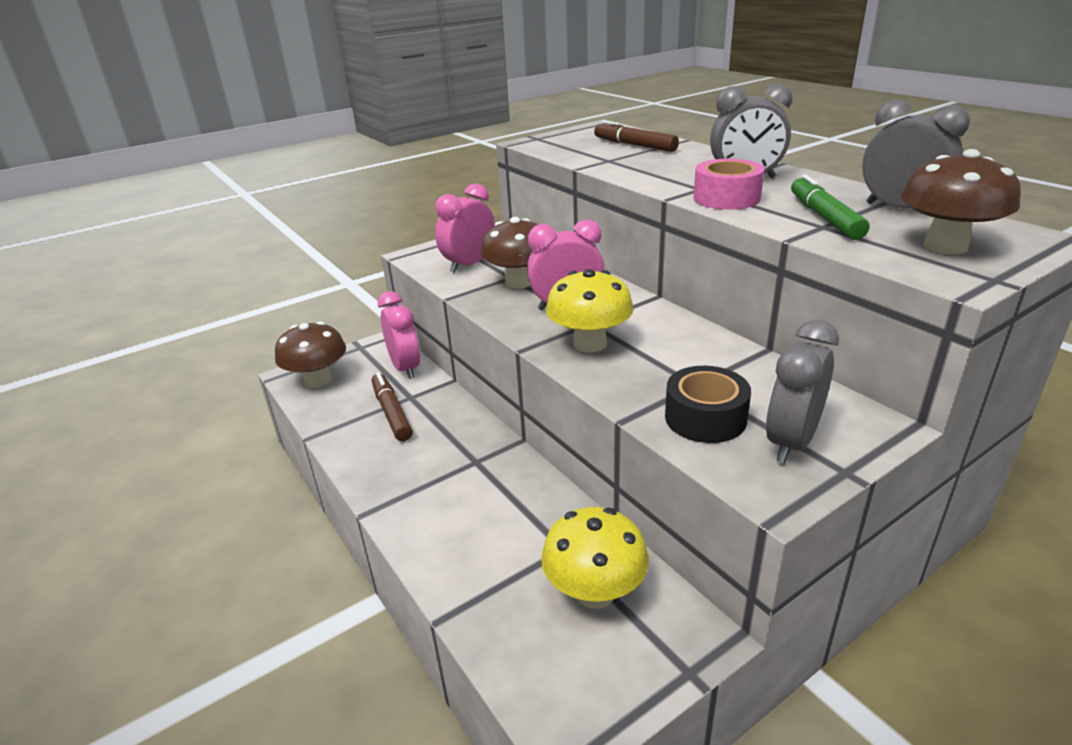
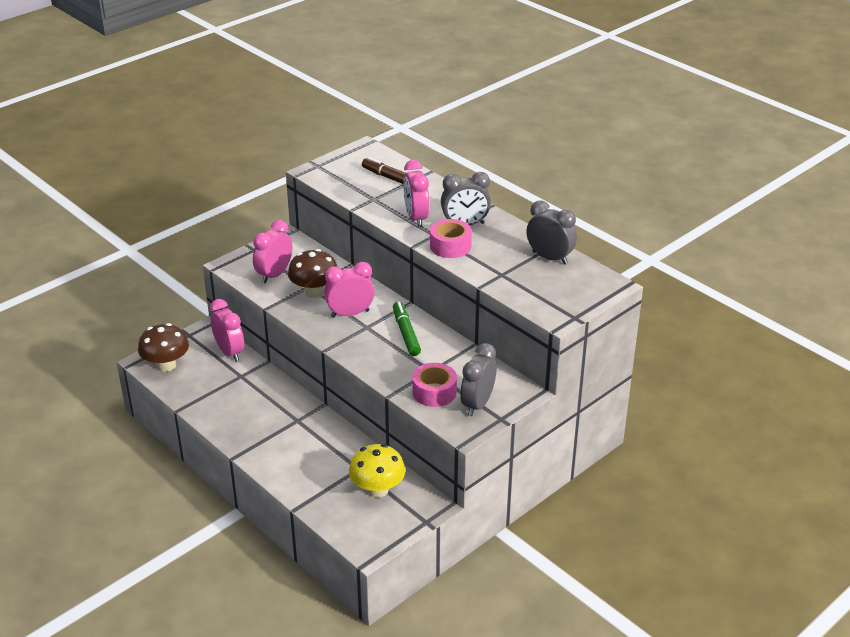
camera: 10 degrees left, 5 degrees up
brown marker [372,372,413,441] -> none
yellow mushroom [546,269,634,353] -> none
black tape [665,366,751,443] -> pink tape [412,363,457,407]
green marker [791,174,869,240] -> green marker moved to [393,302,421,356]
brown mushroom [901,149,1021,254] -> none
none -> pink clock [404,160,429,227]

